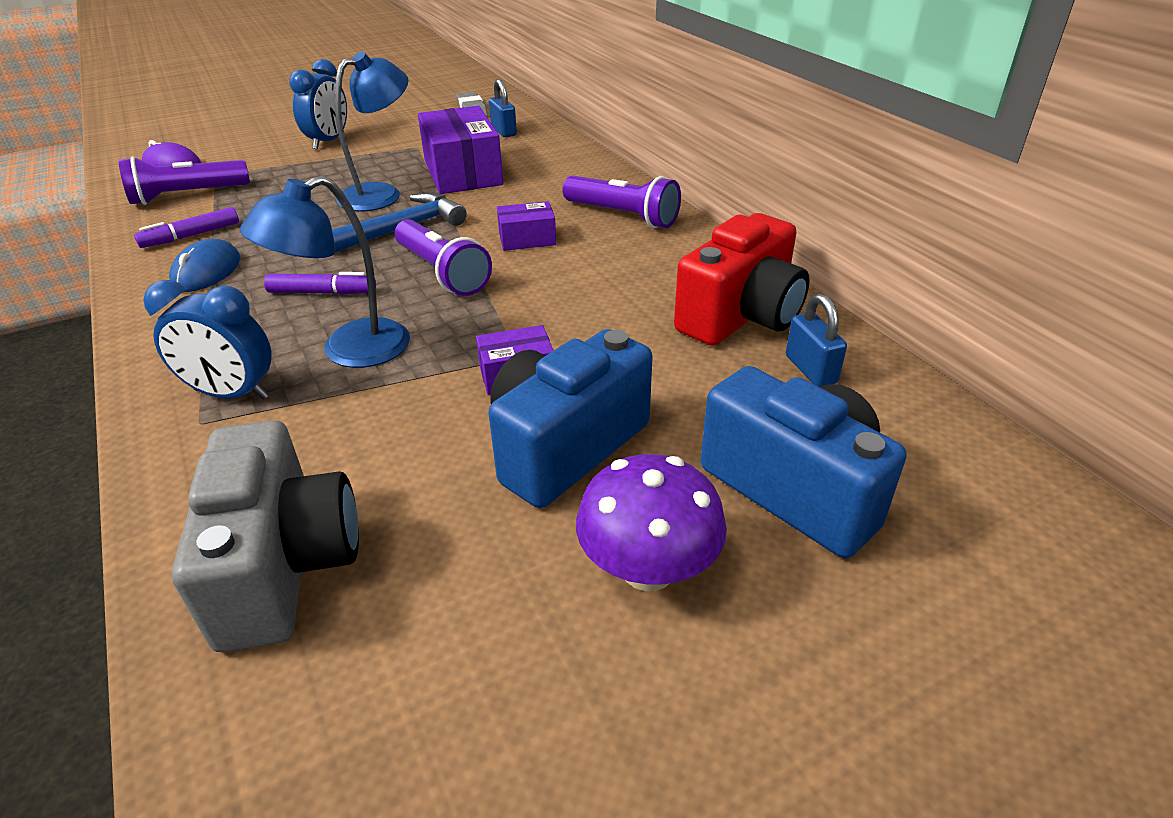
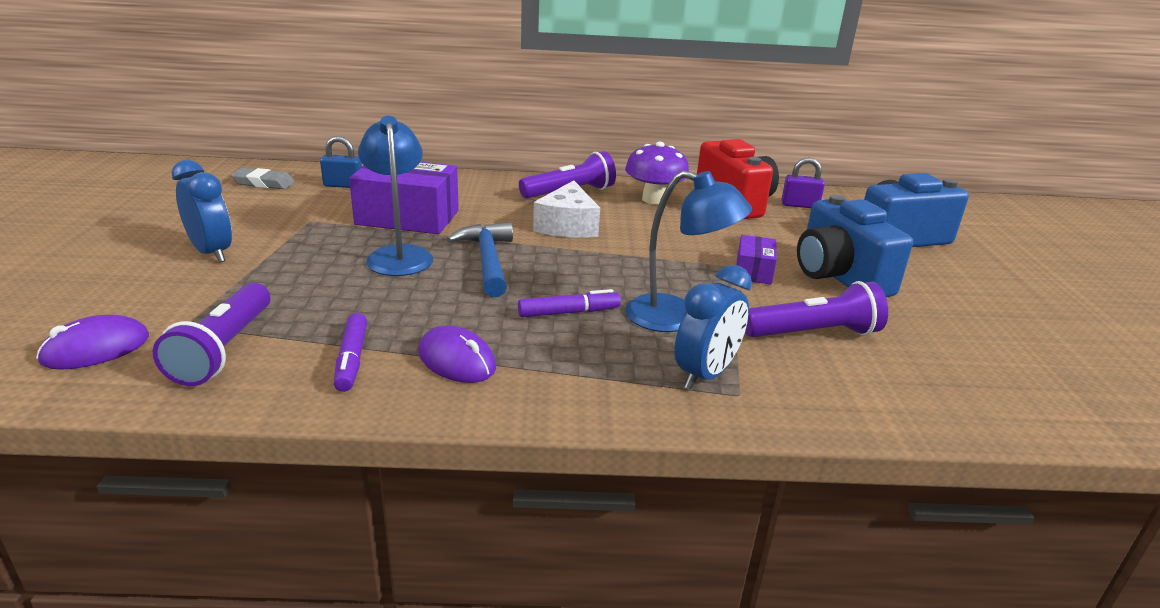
camera: 65 degrees left, 10 degrees down
blue mouse [169,239,240,292] -> purple mouse [419,325,496,383]
grey camera [172,420,359,652] -> none
blue lamp [240,176,410,368] -> blue lamp turned 60 degrees counterclockwise [625,171,752,332]
purple marker [264,272,376,295] -> purple marker turned 45 degrees clockwise [518,289,621,317]
purple flashlight [395,219,492,296] -> purple flashlight moved to [745,281,888,337]
purple box [497,201,556,251] -> white cheese [533,180,600,238]
purple mushroom [576,454,727,591] -> purple mushroom moved to [625,142,689,204]
blue padlock [786,294,847,387] -> purple padlock [782,157,825,208]

